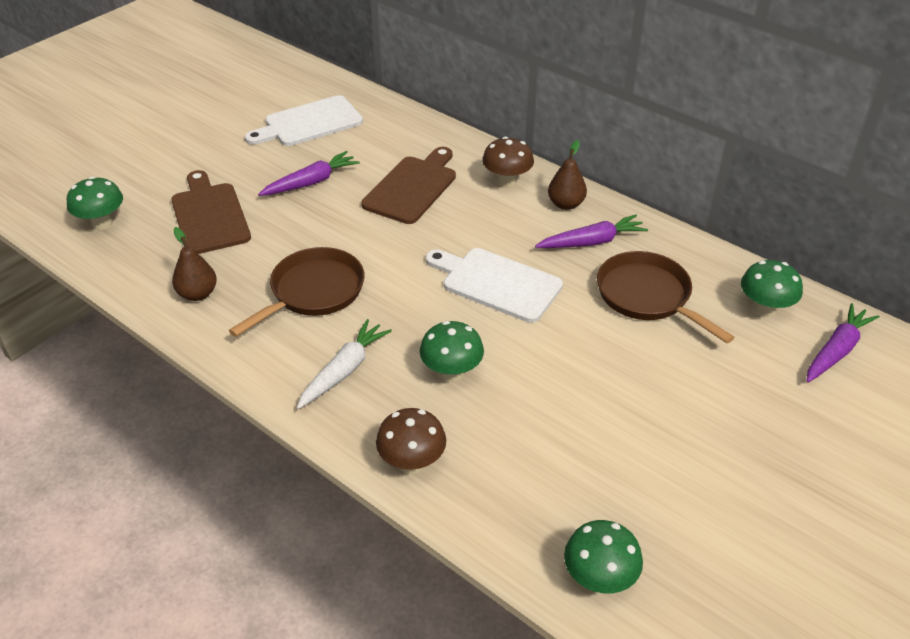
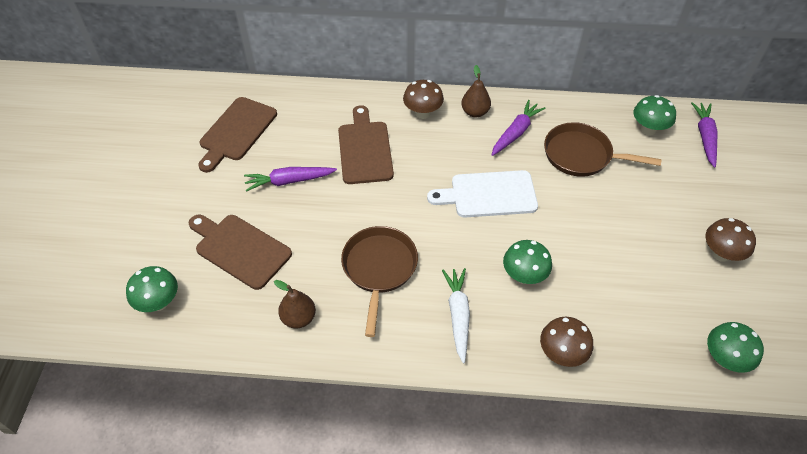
camera: 35 degrees left, 10 degrees up
white cutting board [245,95,363,146] -> brown cutting board [198,97,277,173]
purple carrot [258,151,360,196] -> purple carrot turned 120 degrees counterclockwise [244,167,337,192]
none -> brown mushroom [705,218,756,262]

